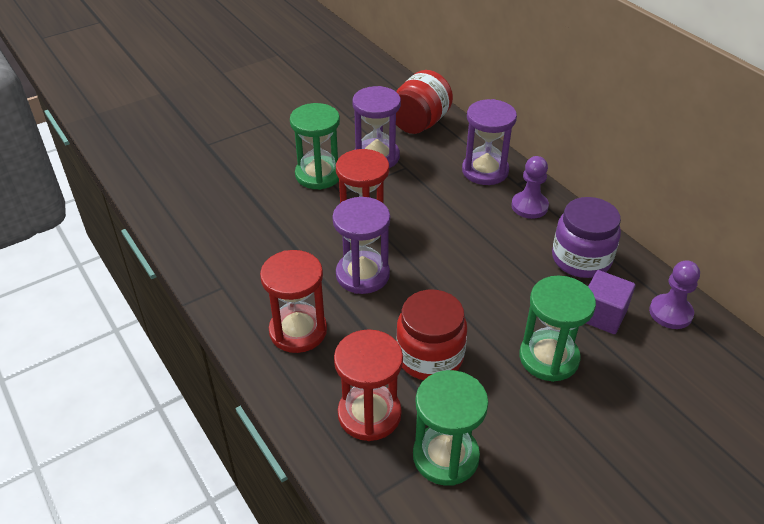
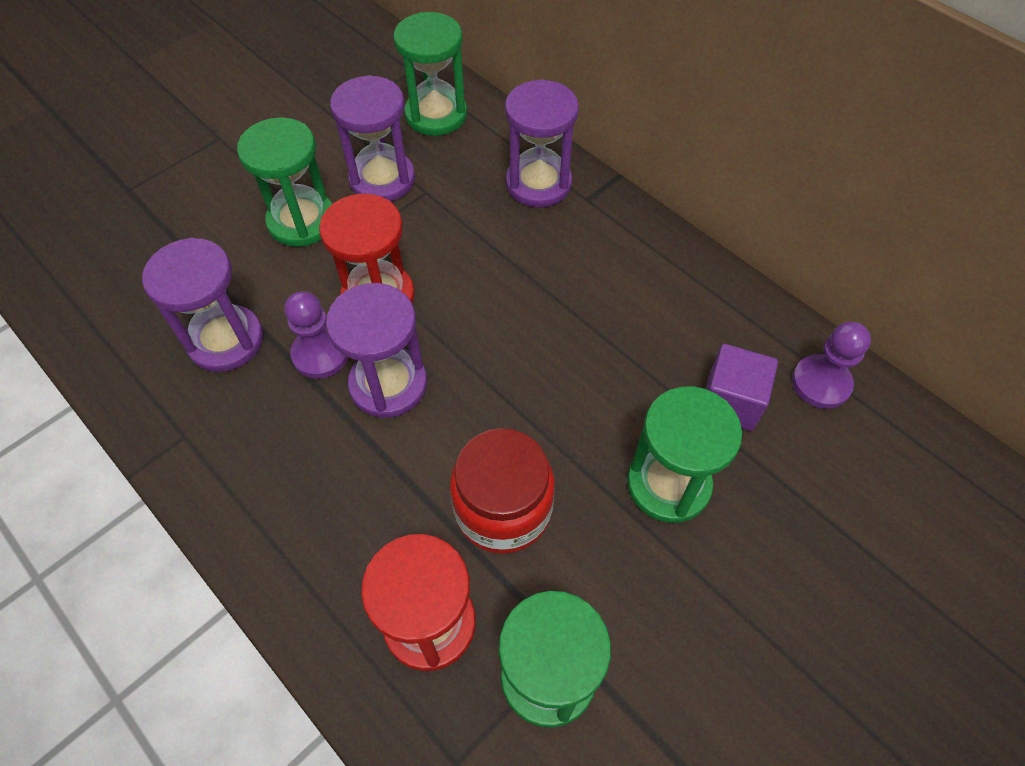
camera: 10 degrees left, 15 degrees up
red hourglass [260,250,327,353] -> none
red jar [396,70,453,134] -> green hourglass [393,12,467,136]
purple pawn [511,156,549,219] -> purple pawn moved to [284,291,349,379]
purple jar [552,197,621,278] -> none
none -> purple hourglass [142,238,263,372]

